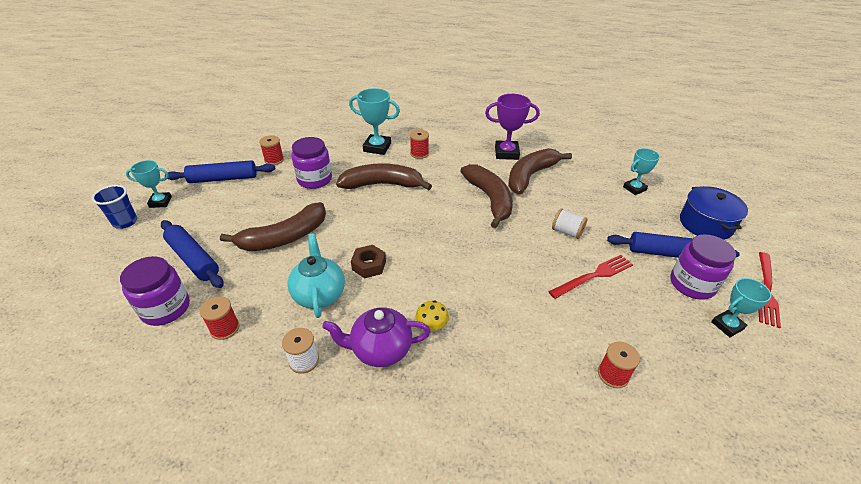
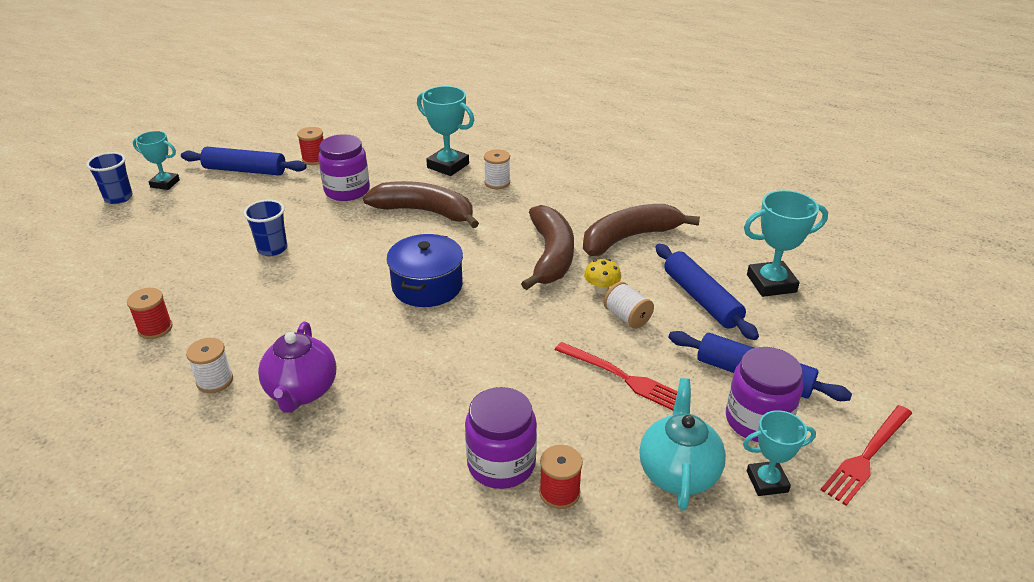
camera: 20 degrees right, 5 degrees down
purple jar [120,256,190,326] -> purple jar moved to [465,387,537,489]
blue rolling pin [161,220,224,288] -> blue rolling pin moved to [655,244,759,340]
brown banana [220,202,326,251] -> blue cup [243,199,287,256]
turquoise teapot [288,234,345,318] -> turquoise teapot moved to [640,378,726,510]
purple teapot [322,307,431,367] -> purple teapot turned 105 degrees counterclockwise [258,321,336,413]
brown nut [351,245,386,278] -> none
red spool [410,130,429,159] -> white spool [484,149,510,189]
yellow mushroom [415,300,449,332] -> yellow mushroom moved to [584,259,621,294]
purple trophy [485,94,540,160] -> none
red fork [548,255,633,299] -> red fork turned 45 degrees clockwise [555,342,678,410]
turquoise trophy [623,148,660,195] -> turquoise trophy [744,190,828,297], size x1.53
blue pot [680,186,748,240] -> blue pot moved to [387,234,463,307]

